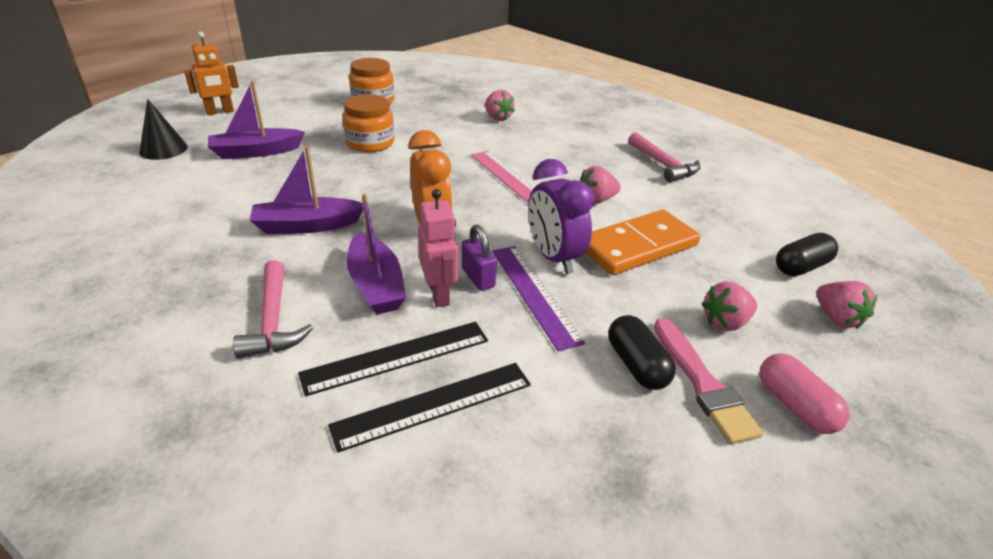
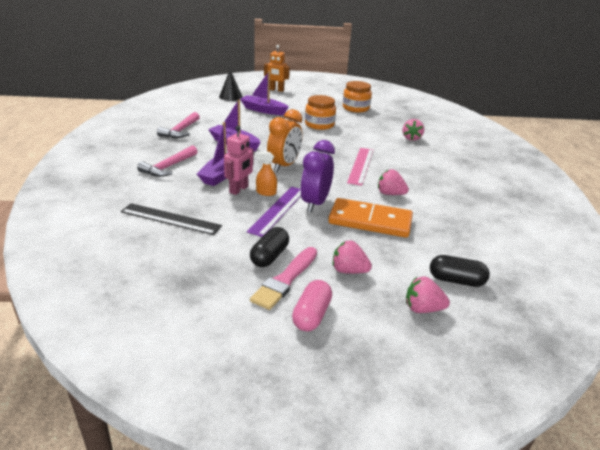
camera: 45 degrees right, 5 degrees down
black ruler [298,322,488,396] -> none
purple padlock [462,225,497,291] -> orange spray bottle [255,152,277,196]
pink hammer [628,132,701,182] -> pink hammer moved to [157,112,200,138]
pink strawberry [816,281,877,329] -> pink strawberry turned 75 degrees clockwise [406,277,450,313]

